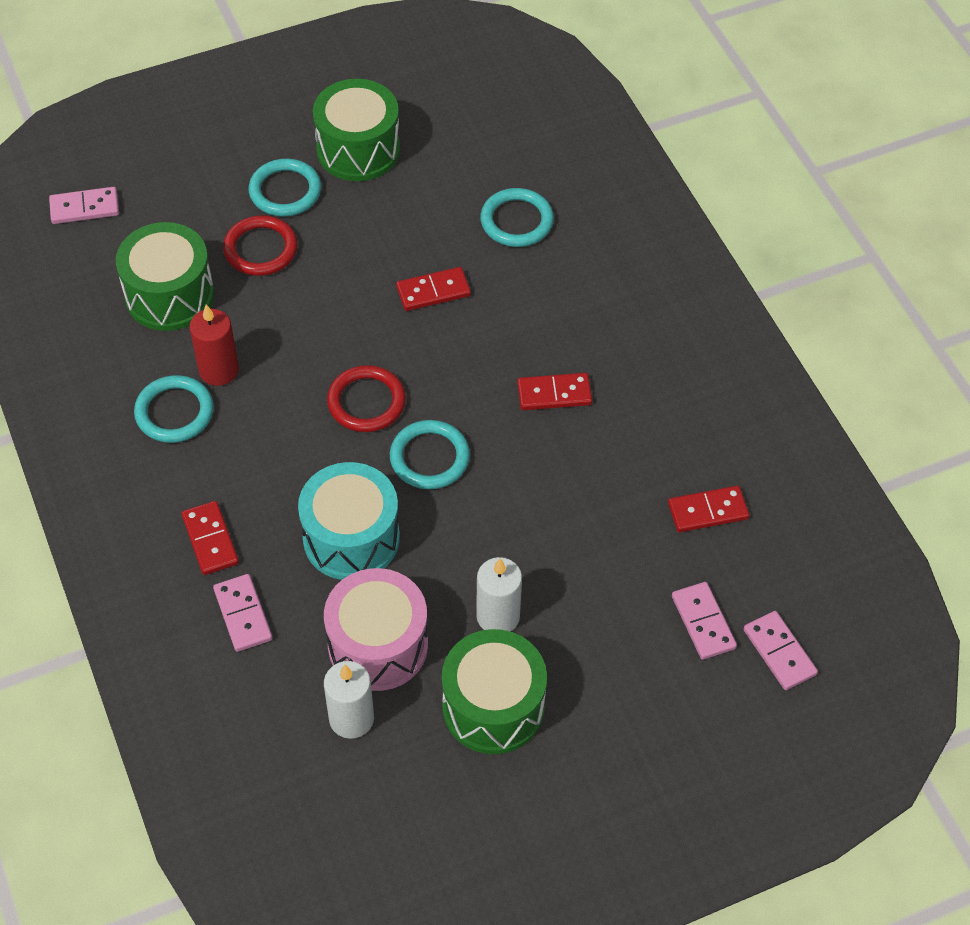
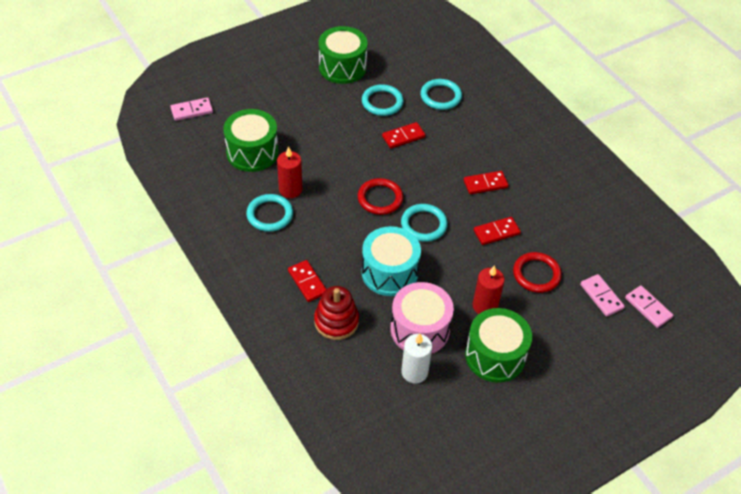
camera: 10 degrees left, 5 degrees down
pink domino [213,574,272,652] -> red stacking toy [314,286,359,340]
red ring [223,215,298,276] -> red ring moved to [513,252,562,293]
turquoise ring [249,159,321,217] -> turquoise ring moved to [362,84,404,116]
white candle [476,557,522,632] -> red candle [472,265,505,314]
red domino [668,486,749,532] -> red domino moved to [474,217,521,245]

